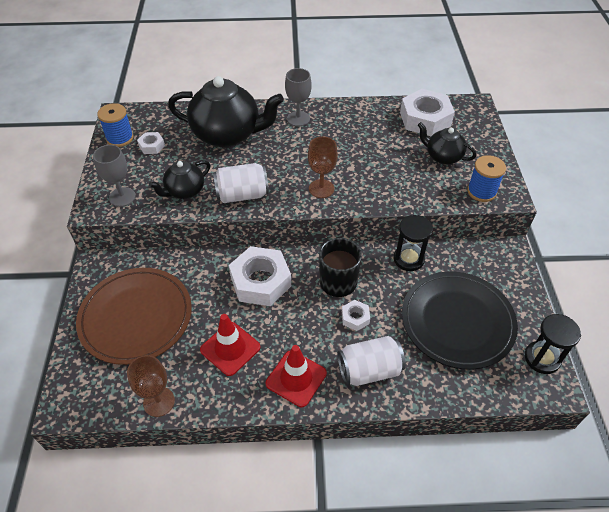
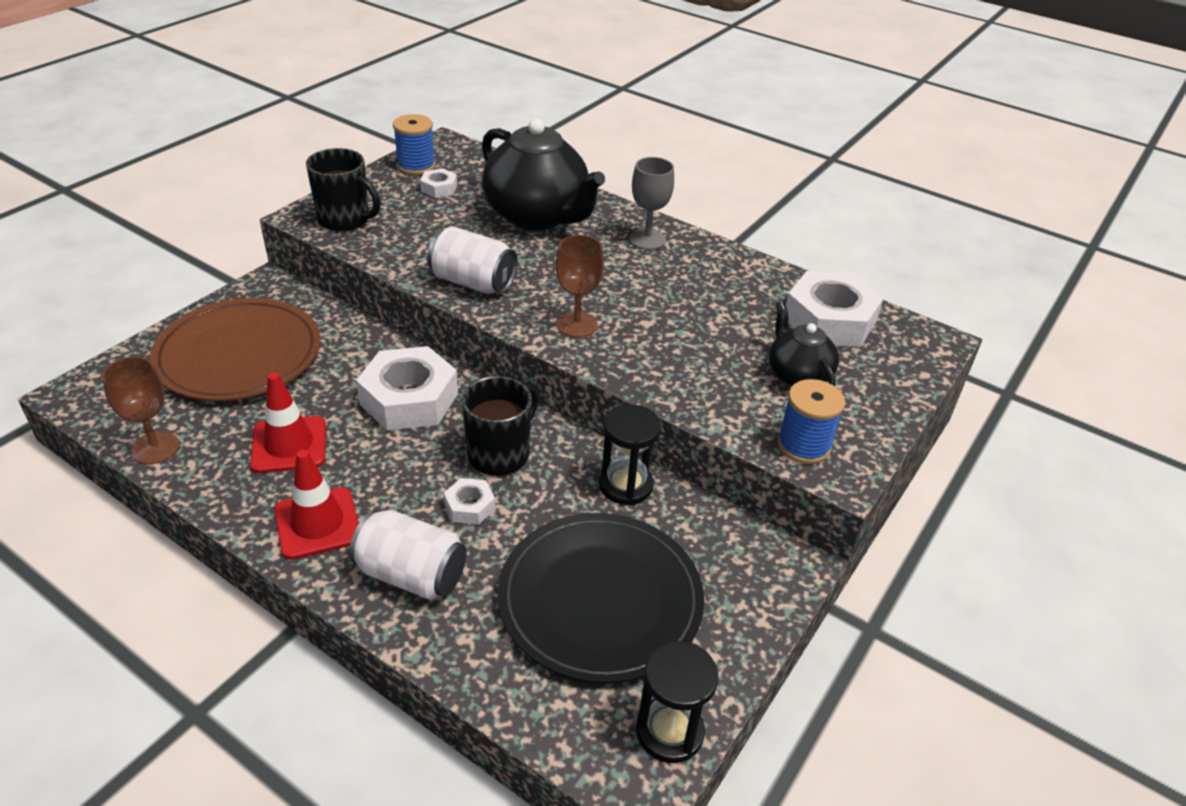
camera: 35 degrees right, 10 degrees down
grey goblet [93,145,136,207] -> black mug [306,148,380,231]
black teapot [149,160,210,199] -> none

